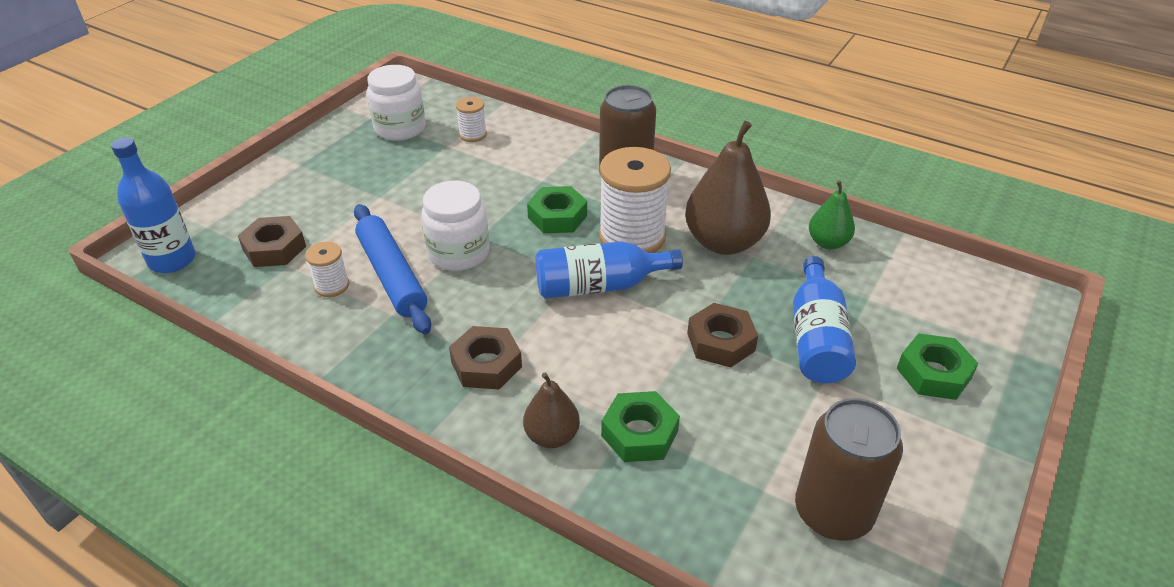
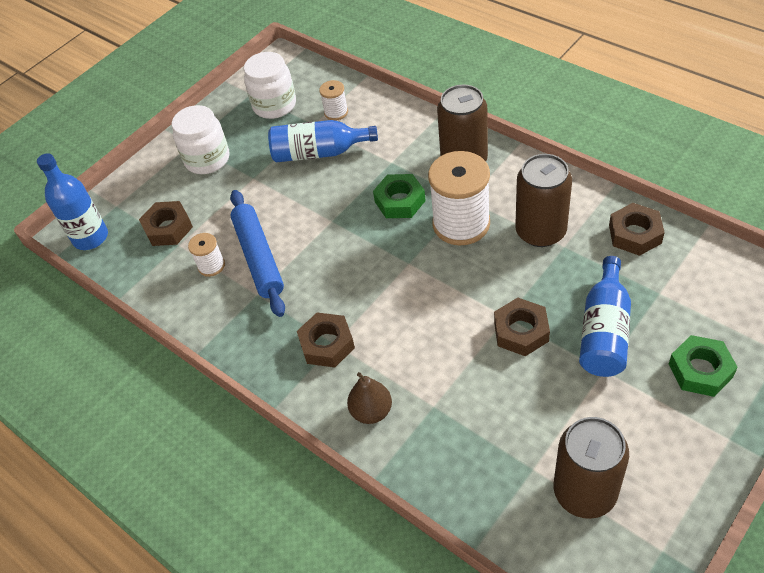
camera: 15 degrees right, 10 degrees up
white jar [421,181,489,271] -> white jar moved to [172,105,229,174]
blue bottle [536,241,683,299] -> blue bottle moved to [268,120,378,163]
green nut [601,391,680,462] -> none
brown pear [685,121,771,255] -> brown can [515,154,572,247]
green pear [809,181,855,250] -> brown nut [609,203,665,256]

